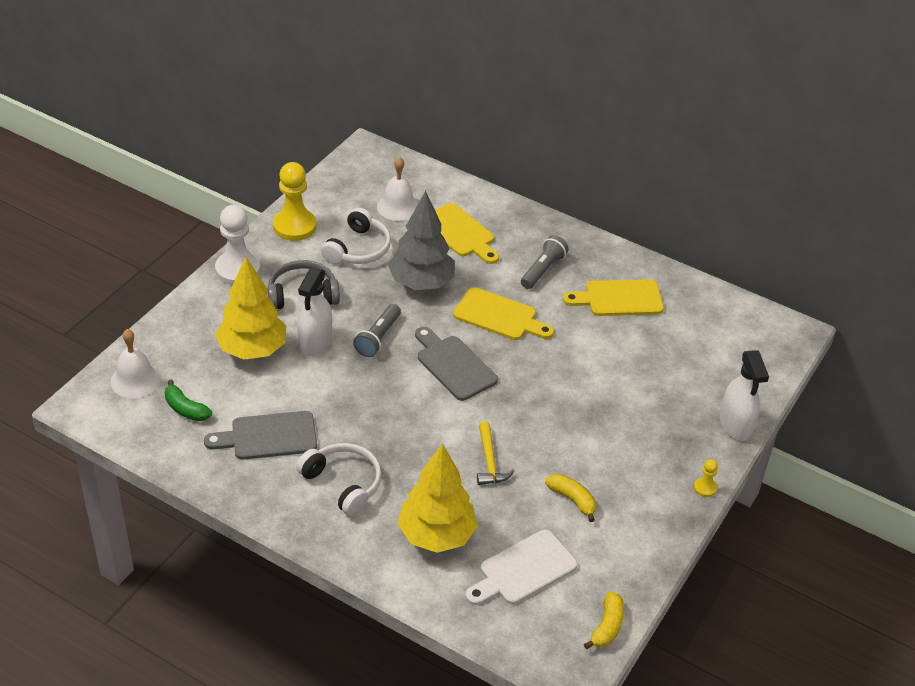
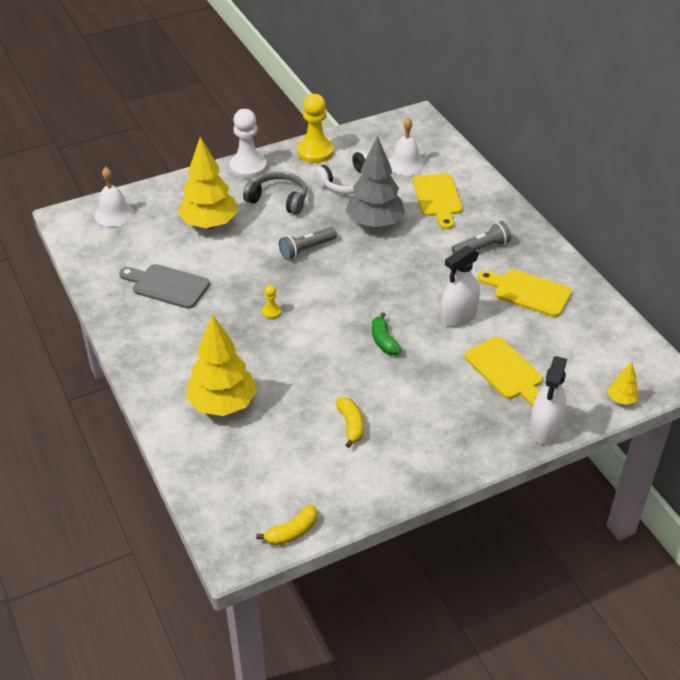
camera: 35 degrees right, 0 degrees up
green banana [165,380,212,421] -> green banana moved to [372,312,402,355]
white headphones [296,443,382,516] -> none
white spray bottle [297,267,332,356] -> white spray bottle moved to [441,245,480,327]
grey cutting board [415,327,498,401] -> none
yellow cutting board [453,287,554,340] -> yellow cutting board moved to [465,337,543,407]
white cutting board [466,530,578,605] -> none
yellow hammer [477,422,514,485] -> none
yellow pawn [694,459,718,497] -> yellow pawn moved to [262,285,281,319]
none -> yellow tree [608,362,639,405]

